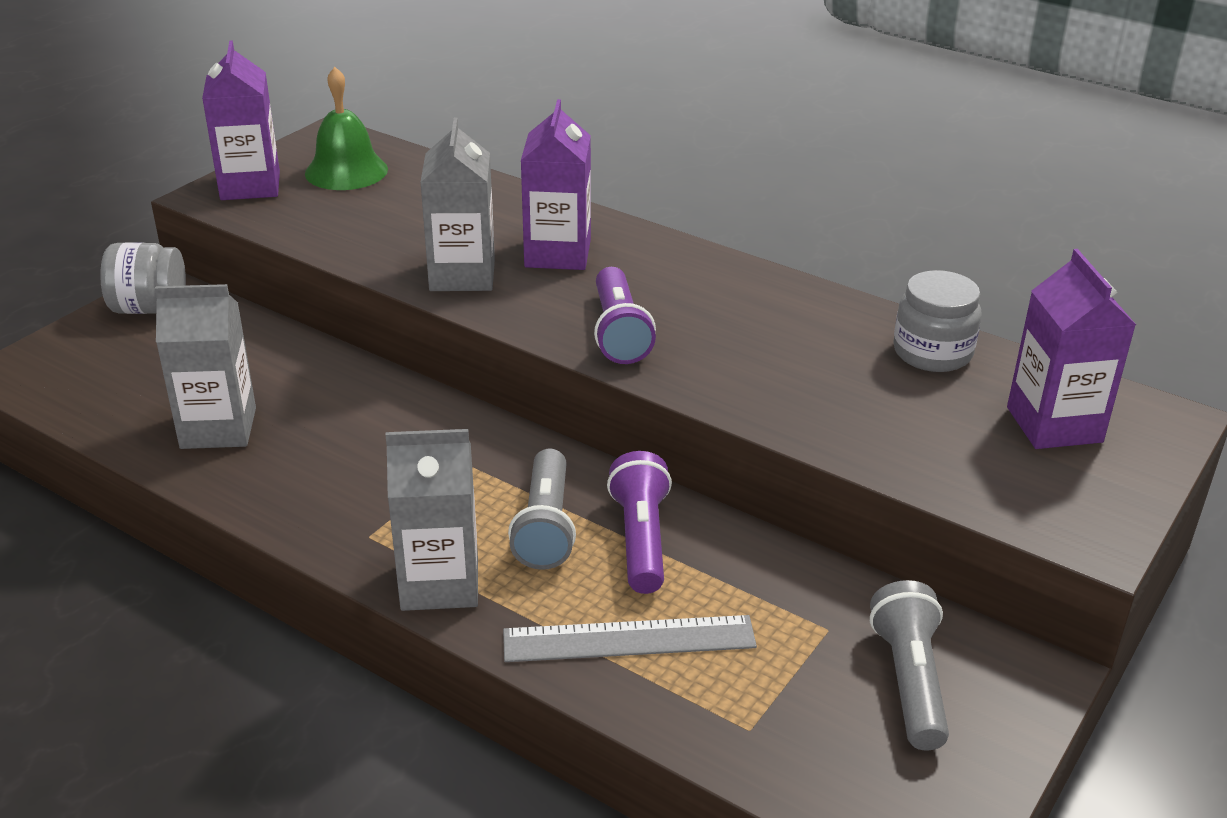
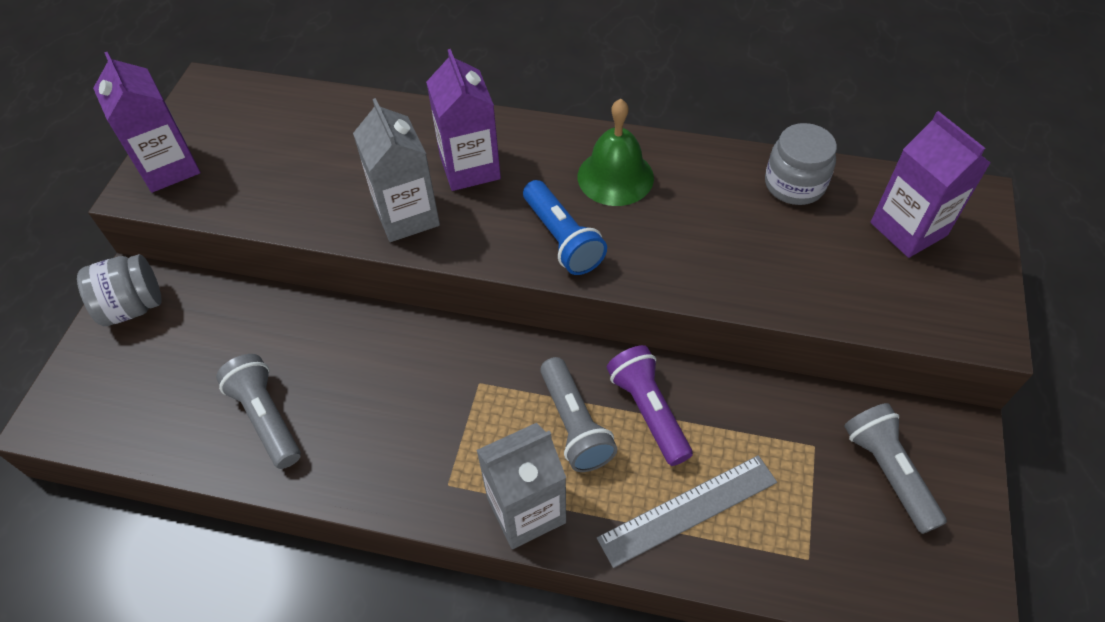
camera: 20 degrees left, 20 degrees up
grey carton [154,284,256,449] -> grey flashlight [216,354,301,469]
green bell [305,67,388,190] -> green bell moved to [578,99,654,206]
purple flashlight [594,267,656,364] -> blue flashlight [523,180,607,275]

